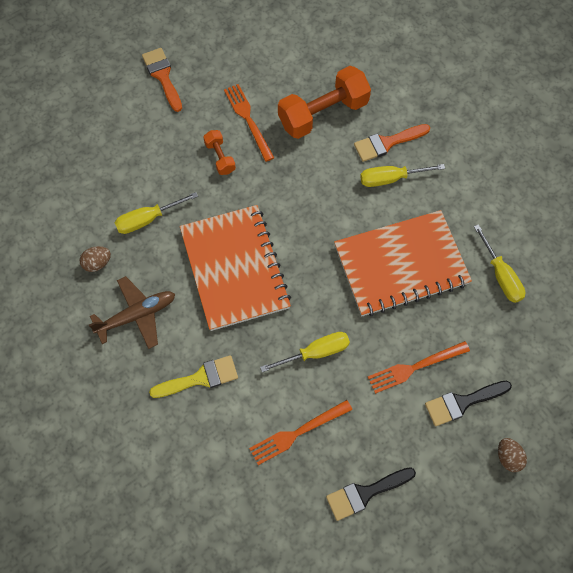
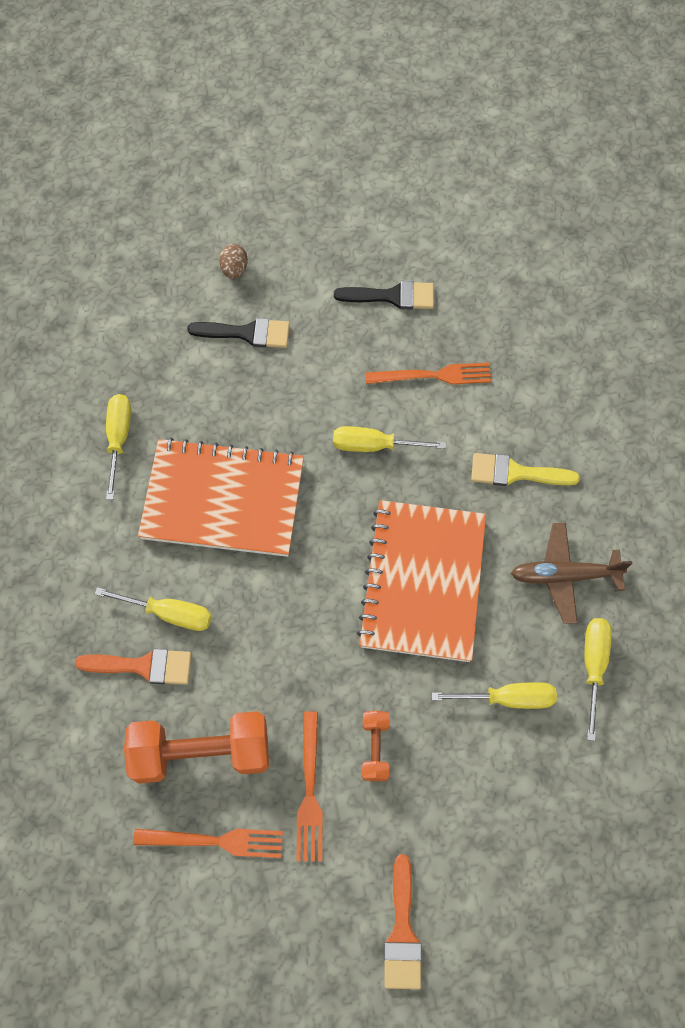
camera: 155 degrees left, 0 degrees up
brown egg [80,246,111,272] -> yellow screwdriver [584,618,612,741]
orange fork [368,341,470,394] -> orange fork moved to [133,829,283,858]

